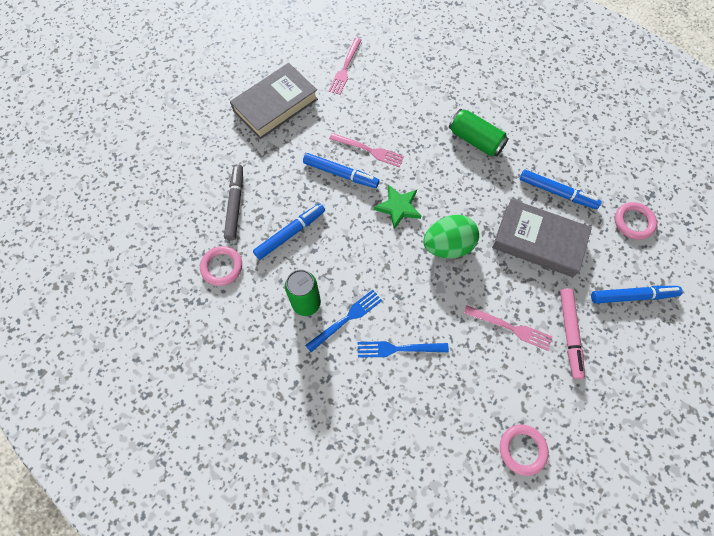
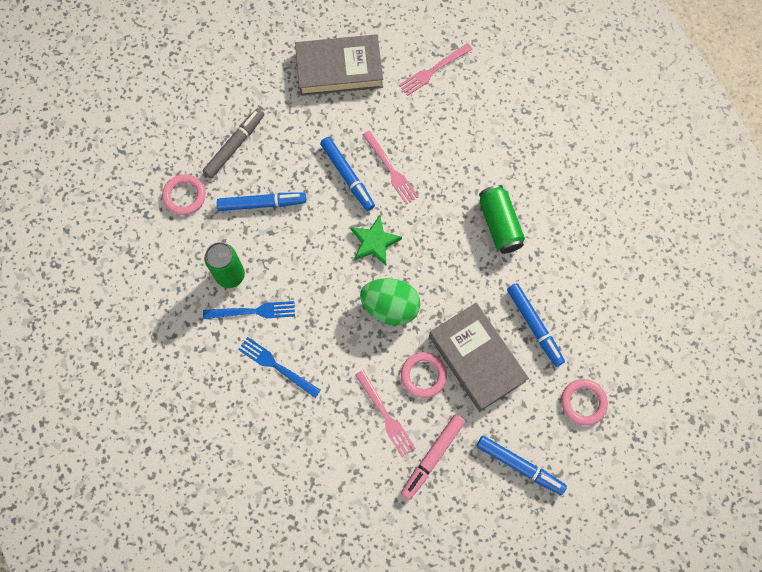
camera: 35 degrees right, 5 degrees up
pink ring [500,424,549,476] -> pink ring moved to [401,352,447,398]

